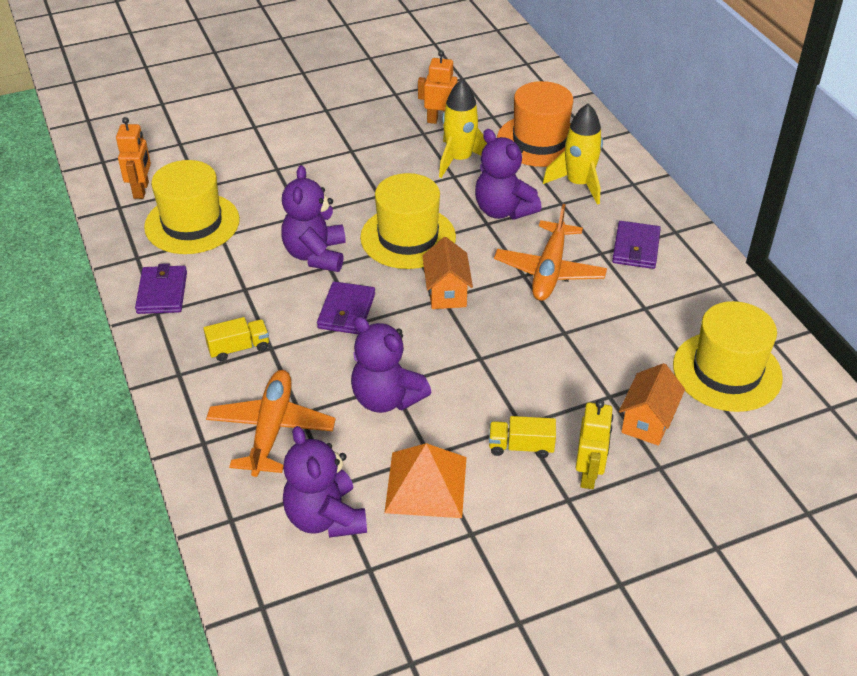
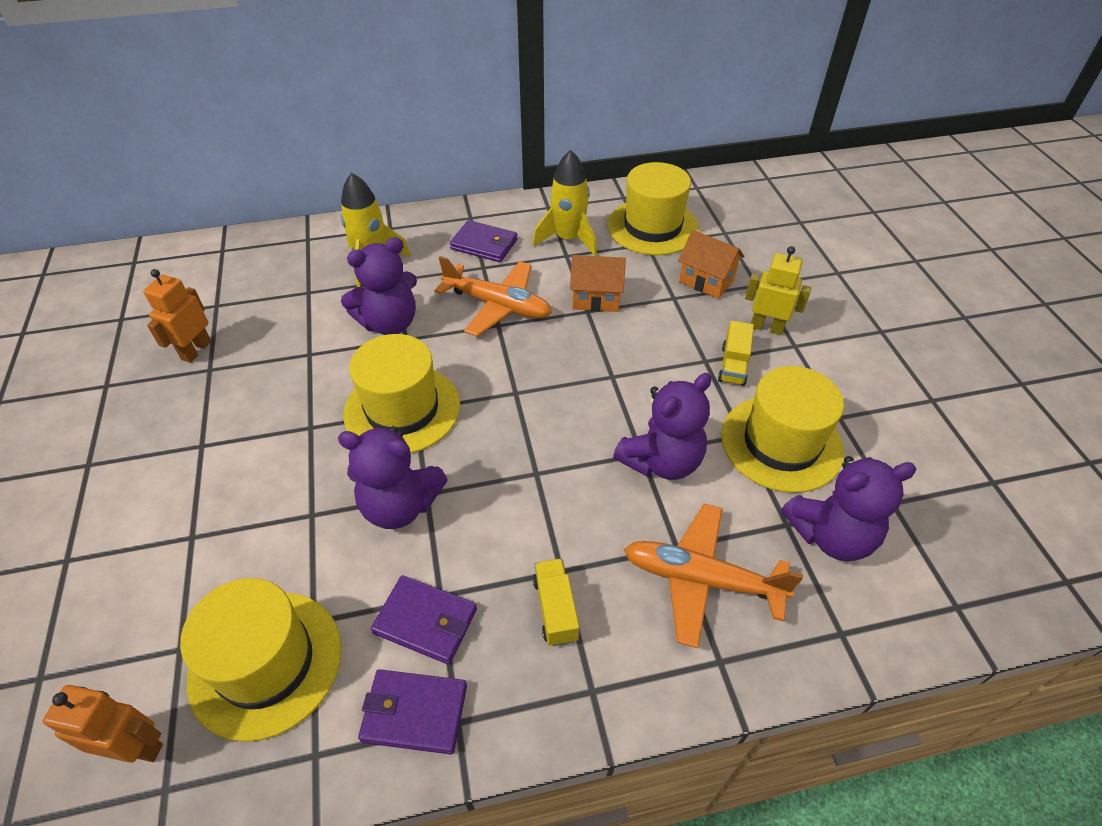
camera: 80 degrees left, 5 degrees up
purple wallet [317,281,375,334] -> purple wallet moved to [371,575,477,664]
orange pyramid [384,443,467,518] -> yellow hat [721,366,844,493]
orange house [422,237,473,309] -> orange house moved to [570,255,626,312]
yellow rocket [439,80,487,178] -> yellow rocket moved to [533,150,597,256]
orange hat [497,81,573,167] -> none

